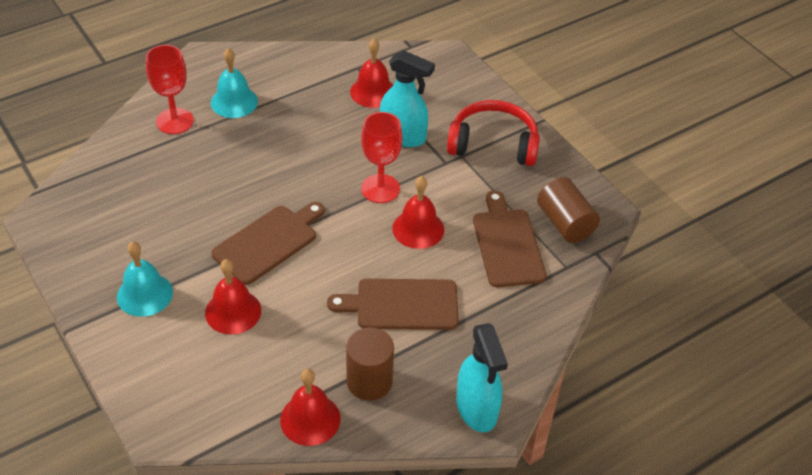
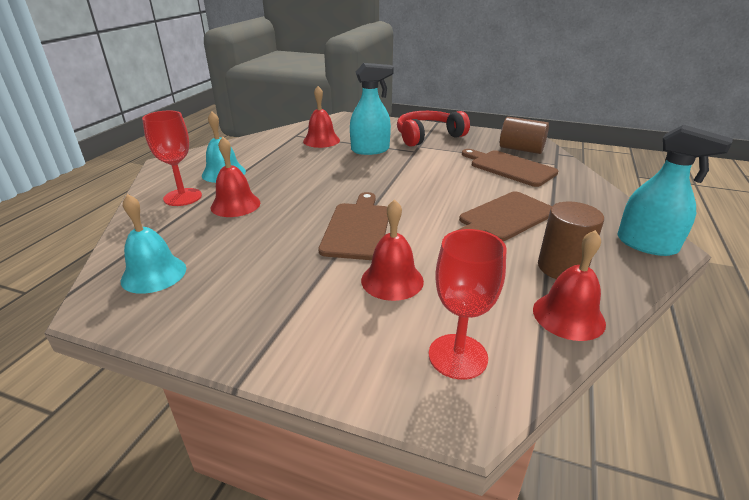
camera: 35 degrees left, 15 degrees down
turquoise bell [117,241,173,317] -> turquoise bell moved to [121,194,186,294]
red goblet [361,112,402,203] -> red goblet moved to [429,229,506,380]
red bell [392,176,444,249] -> red bell moved to [211,137,261,217]

